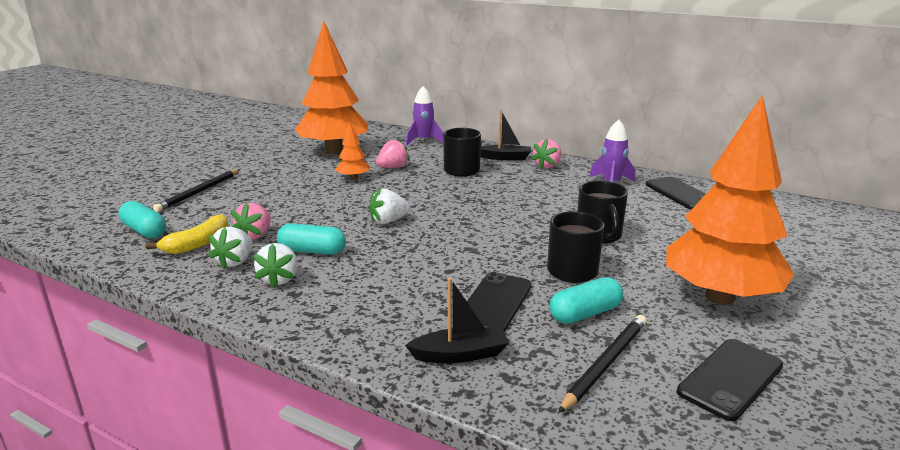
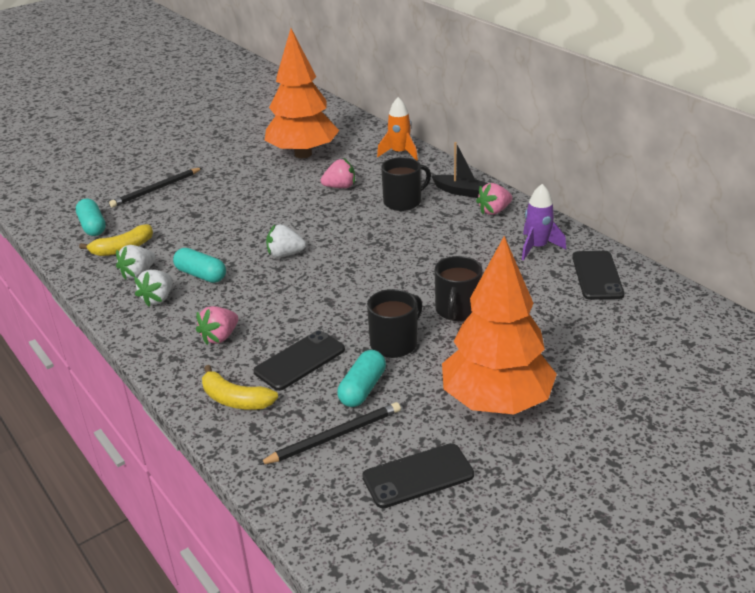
camera: 25 degrees right, 10 degrees up
pink strawberry [231,202,271,240] -> pink strawberry moved to [196,306,238,345]
orange tree [336,122,369,180] -> none
black boat [405,278,509,363] -> yellow banana [202,365,278,410]
purple rocket [406,86,443,145] -> orange rocket [377,97,418,160]
turquoise capsule [549,277,623,324] -> turquoise capsule turned 60 degrees counterclockwise [337,350,386,407]

